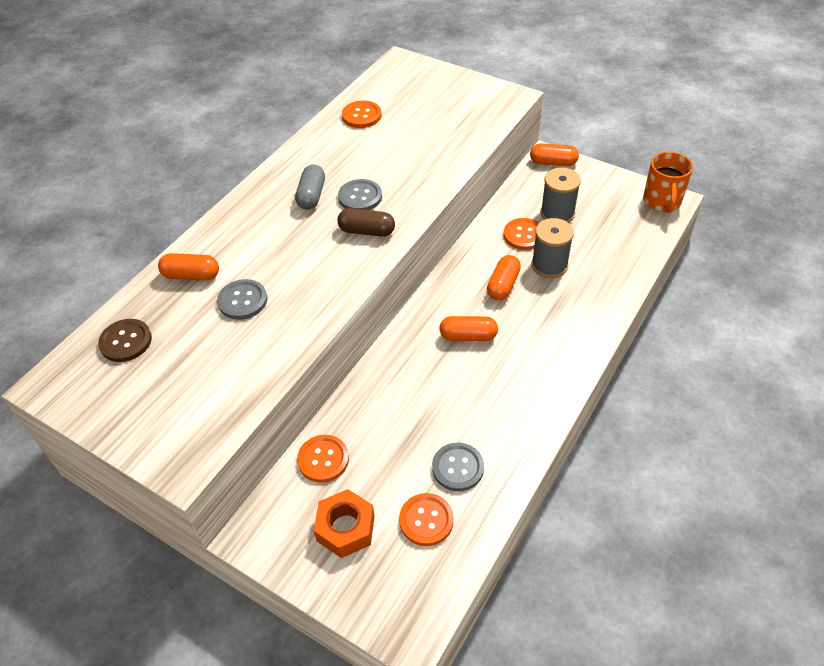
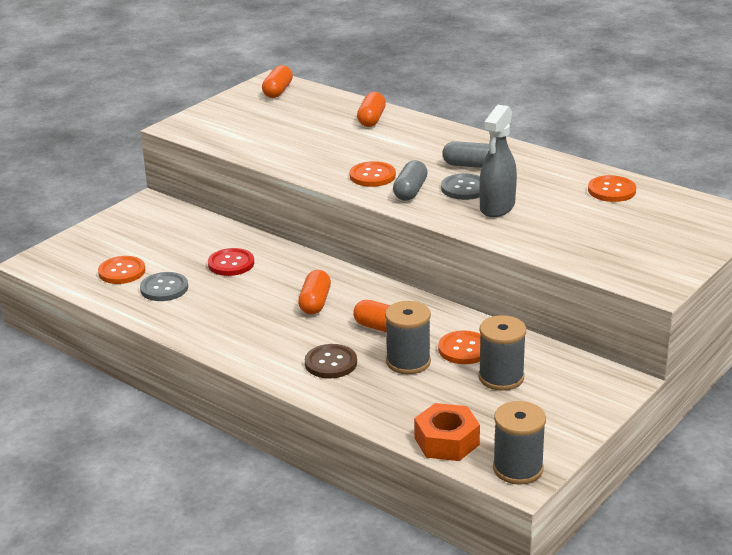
camera: 95 degrees right, 20 degrees down
brown button [98,319,152,362] -> brown button moved to [305,344,357,378]
grey button [217,279,267,320] -> none
orange button [297,435,349,482] -> orange button moved to [349,161,396,187]
orange nut [314,489,375,558] -> orange nut moved to [414,403,480,461]
brown capsule [337,208,395,237] -> grey capsule [393,160,428,201]
orange capsule [530,143,579,166] -> orange capsule moved to [262,65,293,98]
orange mug [643,151,693,213] -> grey spool [493,401,546,485]
none -> red button [208,248,254,276]
none -> grey spray bottle [479,105,517,217]

